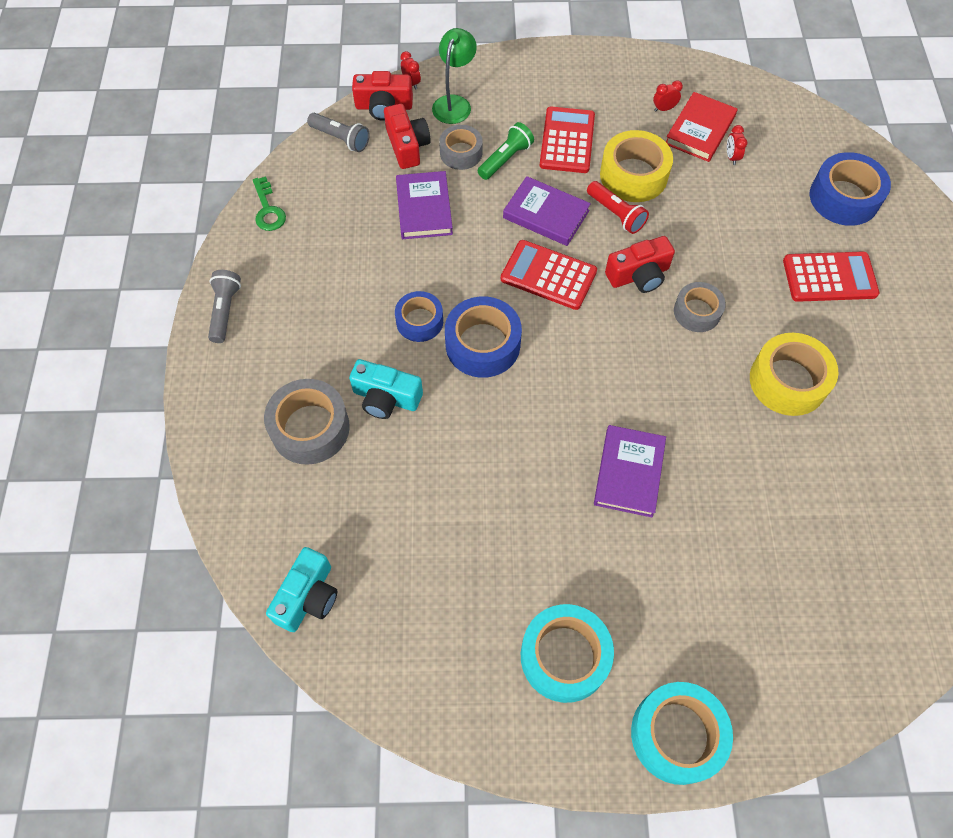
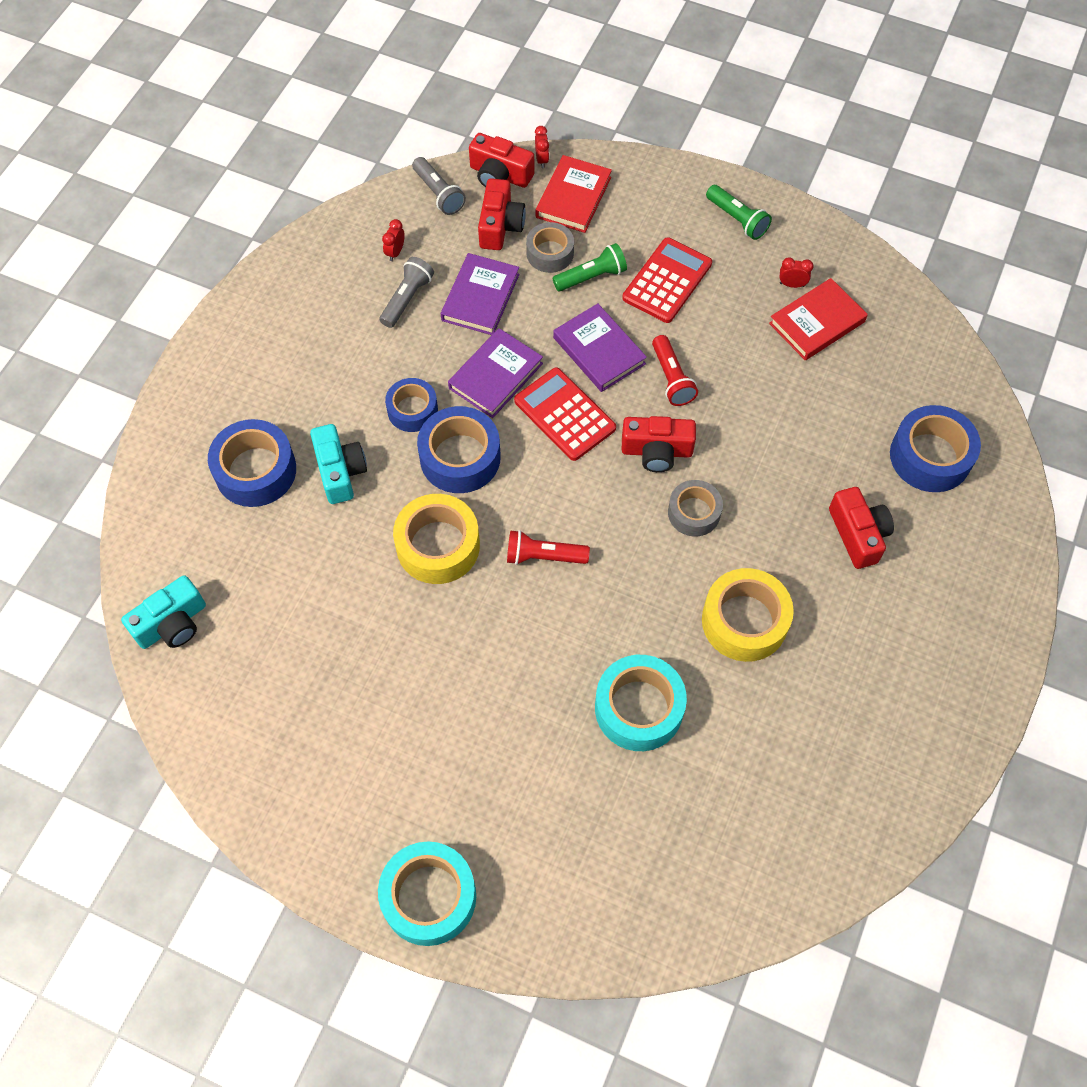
camera: 25 degrees right, 0 degrees up
grey flashlight [208,270,241,343] -> grey flashlight moved to [379,257,434,328]
green key [253,176,286,231] -> none
grey tape [264,379,350,465] -> blue tape [208,419,296,507]
turquoise camera [349,359,423,419] -> turquoise camera turned 150 degrees counterclockwise [310,424,367,504]
green lamp [432,28,477,124] -> red book [536,155,612,233]
turquoise tape [521,604,614,703] -> turquoise tape moved to [595,655,687,751]
purple book [594,425,666,517] -> purple book moved to [448,328,543,418]
yellow tape [600,130,673,202] -> yellow tape moved to [393,494,480,584]
red clock [727,125,748,165] -> red clock moved to [382,219,405,261]
red calculator [783,252,879,302] -> red camera [829,487,894,569]
none -> red flashlight [507,530,590,565]
none -> green flashlight [706,185,772,240]

